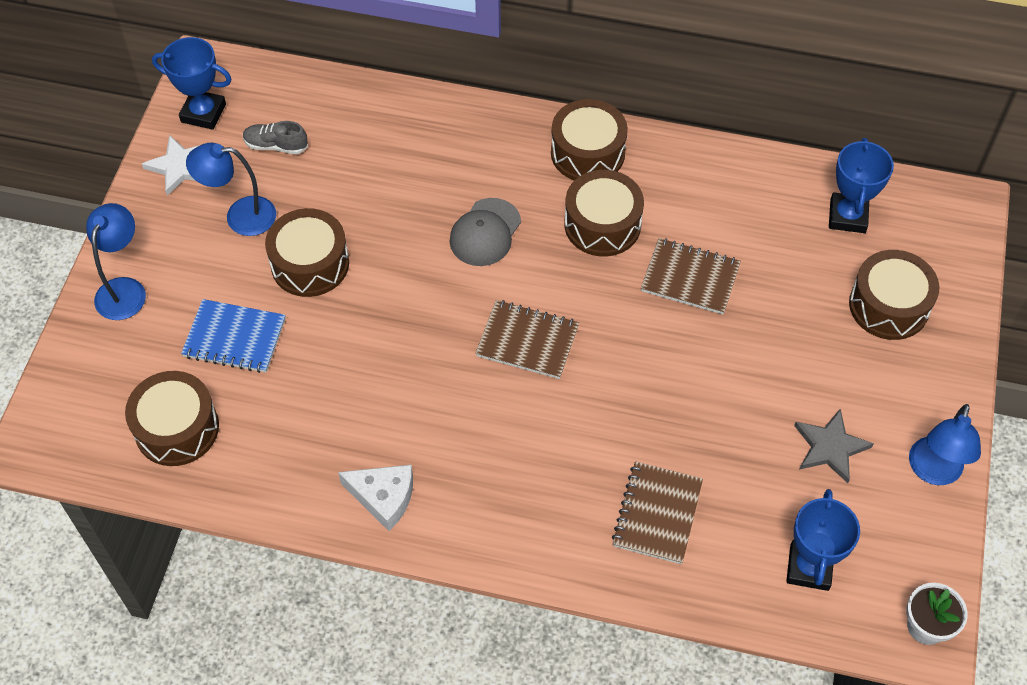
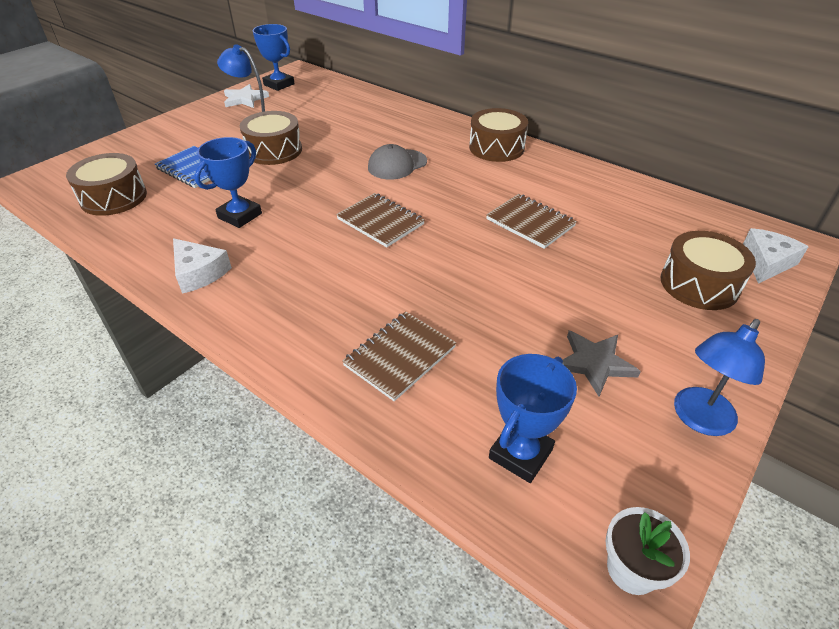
camera: 25 degrees right, 15 degrees down
blue lamp [86,203,146,320] -> none
grey shoe [243,121,308,154] -> none
brown drum [564,170,644,256] -> none
blue trophy [829,138,894,233] -> blue trophy moved to [195,137,262,228]
none -> white cheese [743,228,809,284]

